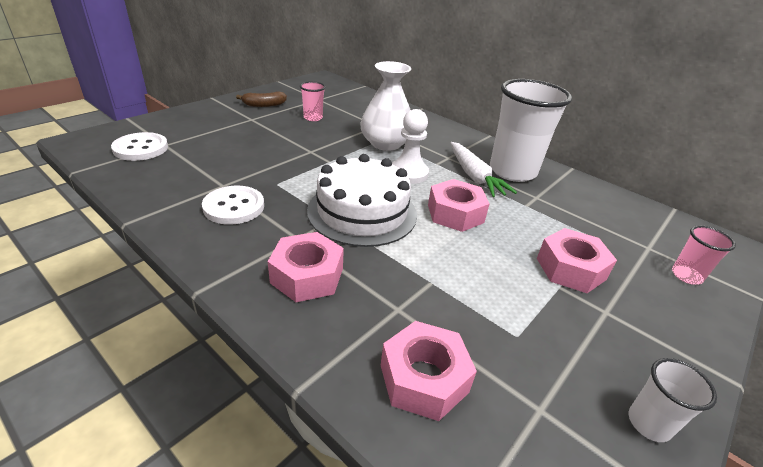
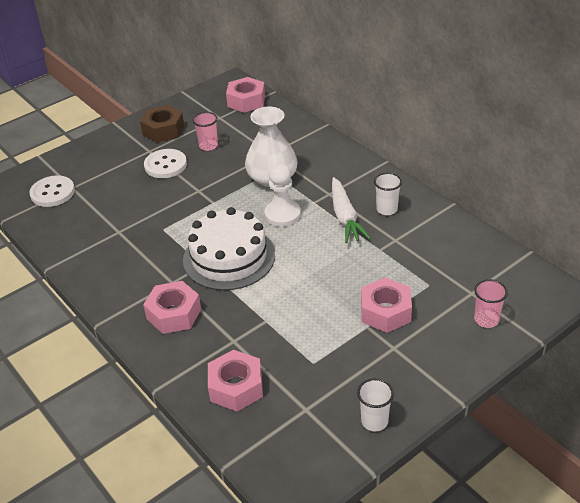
camera: 15 degrees right, 5 degrees up
white button [202,186,264,225] -> white button moved to [144,149,187,178]
brown banana [236,91,287,107] -> brown nut [140,105,184,143]
pink nut [428,179,489,232] -> pink nut moved to [226,77,265,113]
white cup [490,79,572,182] -> white cup [374,173,402,215], size x0.45

